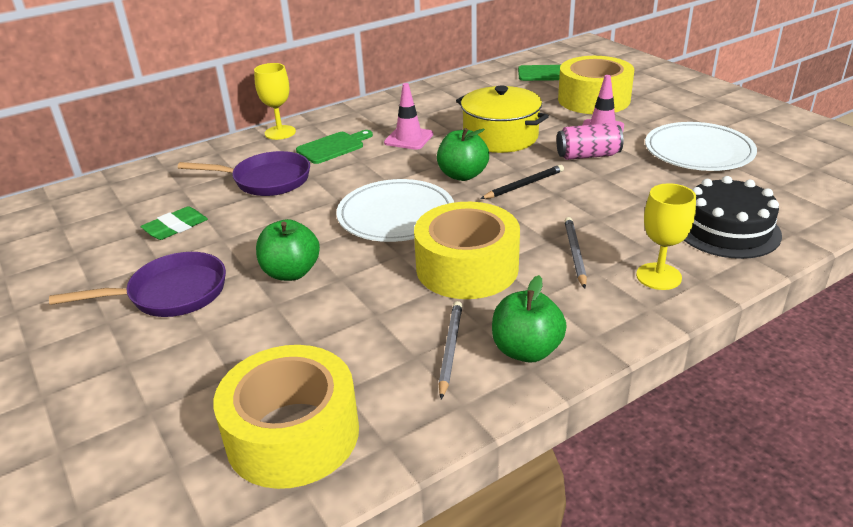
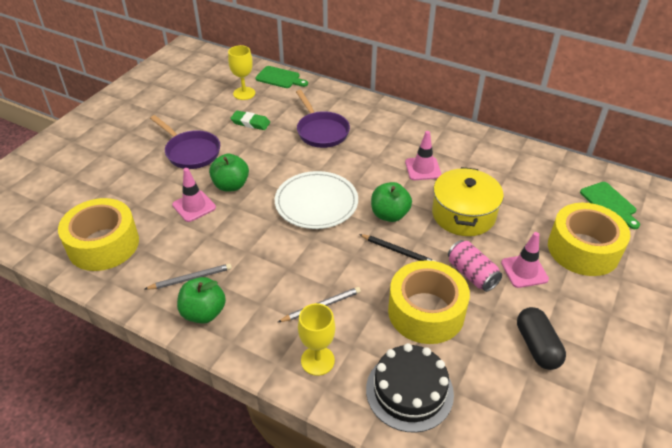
camera: 60 degrees right, 10 degrees up
yellow goblet [254,63,296,140] -> yellow goblet moved to [228,45,255,100]
green cutting board [296,130,373,164] -> green cutting board moved to [255,66,308,88]
yellow tape [414,202,520,299] -> yellow tape moved to [388,260,470,344]
white plate [645,122,757,171] -> black capsule [517,307,566,370]
none -> pink traffic cone [172,168,216,222]

